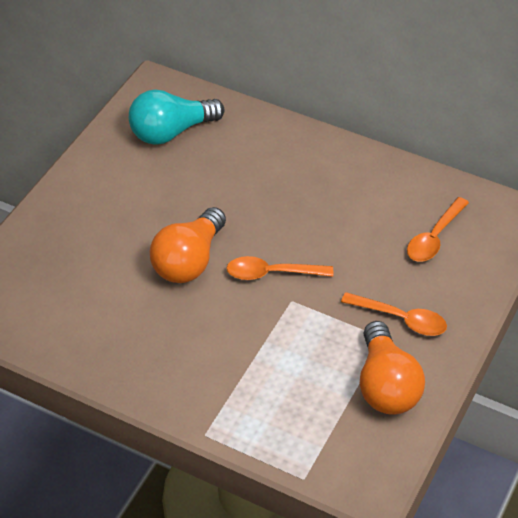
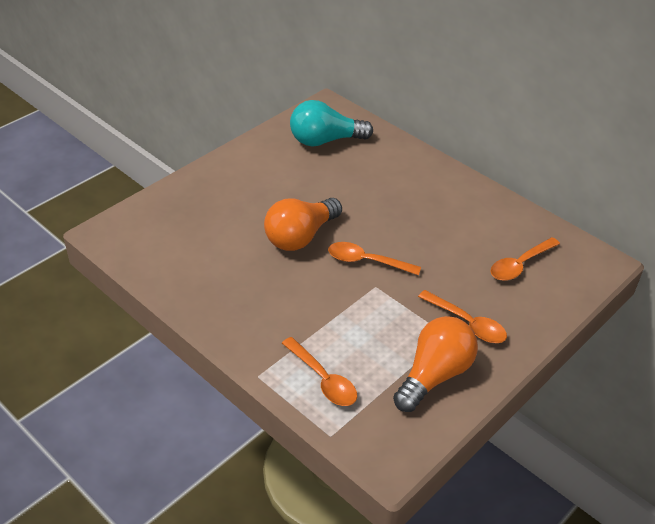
camera: 15 degrees right, 5 degrees down
orange light bulb [360,321,425,415] -> orange light bulb turned 150 degrees counterclockwise [393,316,478,412]
none -> orange spoon [282,337,357,406]

